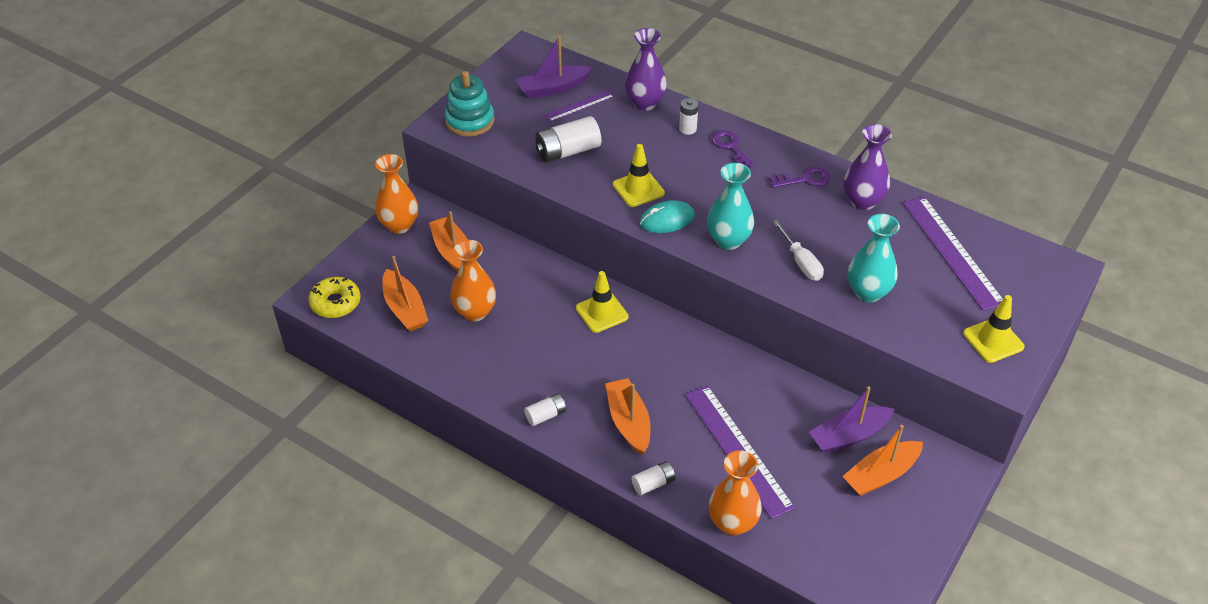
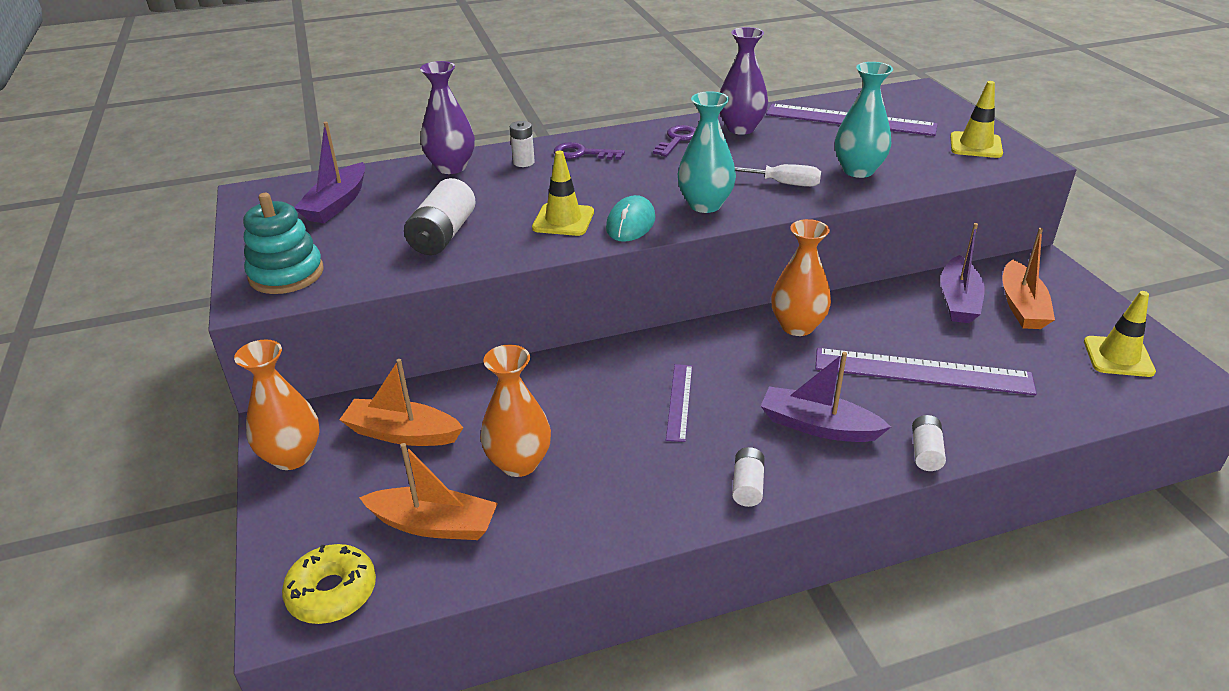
camera: 50 degrees left, 10 degrees down
purple ruler [544,90,615,122] -> purple ruler moved to [666,364,692,442]
yellow traffic cone [576,271,628,333] -> yellow traffic cone moved to [1084,291,1156,377]
orange boat [605,378,651,455] -> purple boat [761,352,891,442]
orange vase [709,450,762,536] -> orange vase moved to [771,219,831,336]

